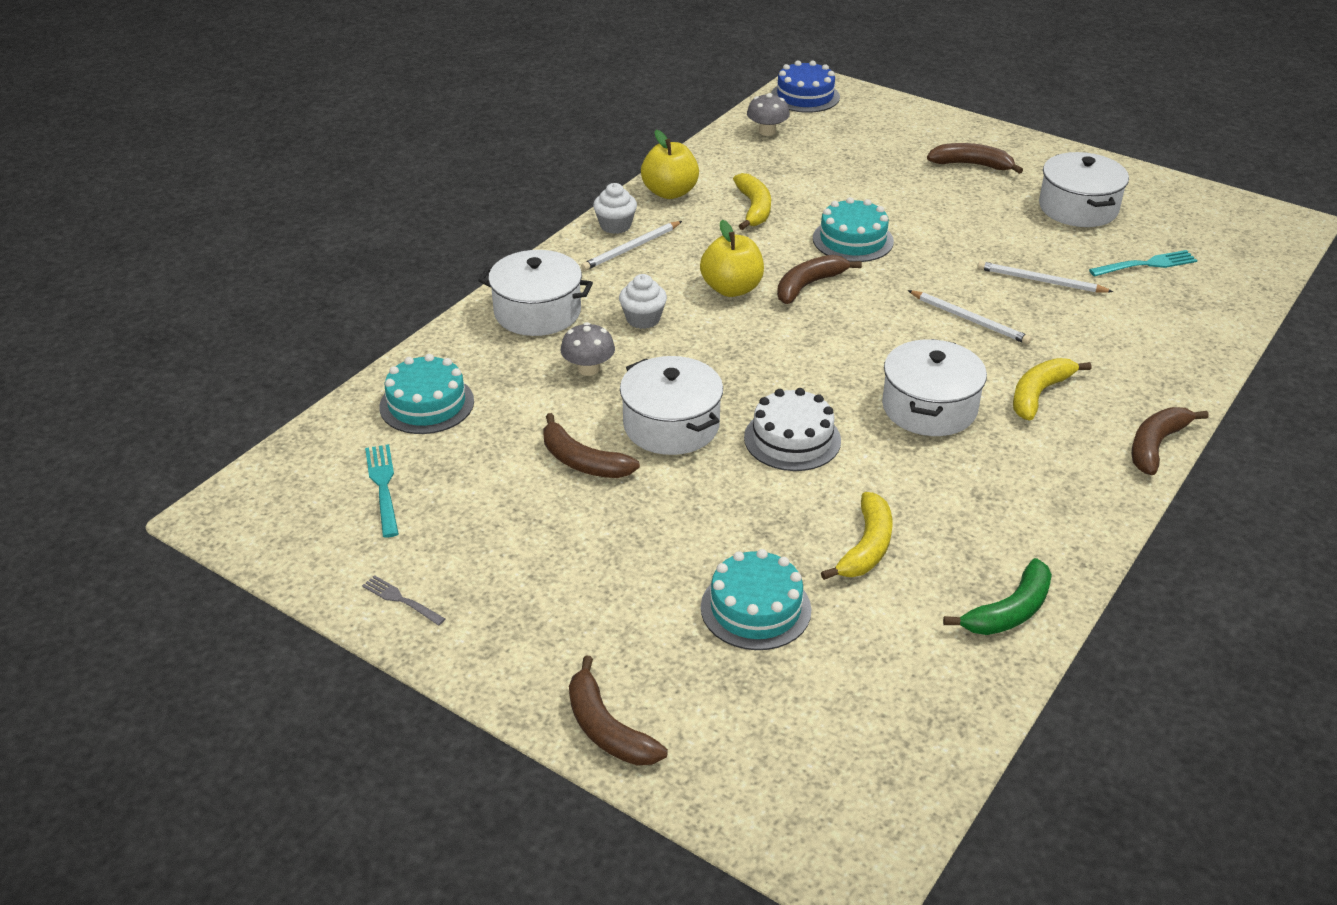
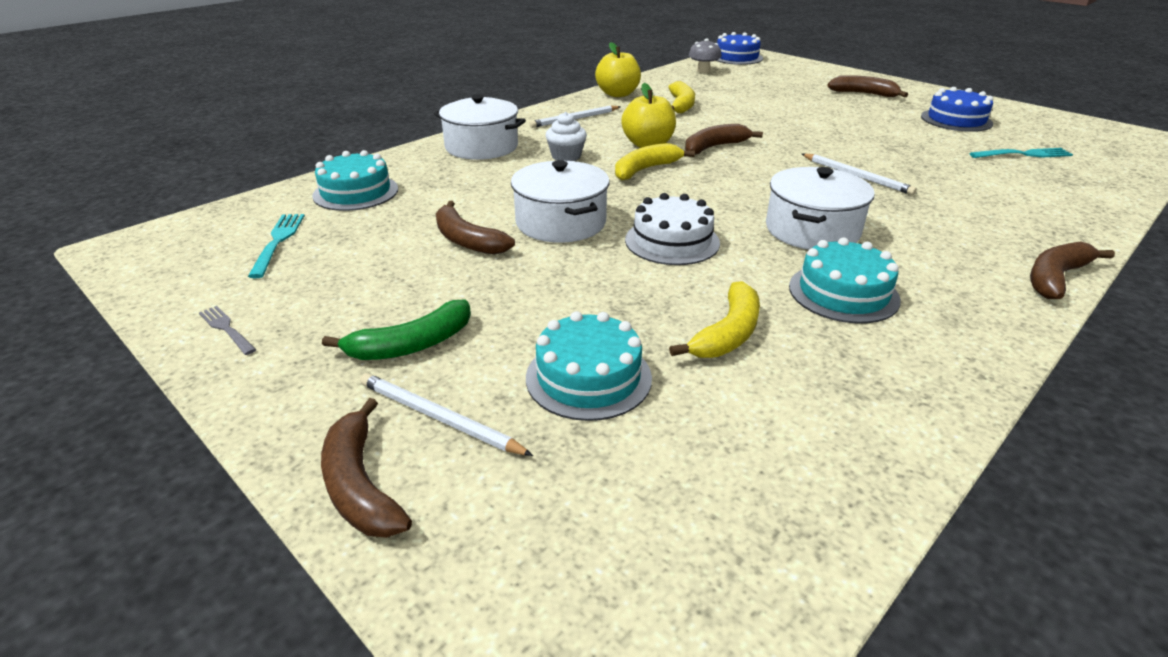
camera: 10 degrees right, 5 degrees down
grey mushroom [560,322,615,376] -> none
white cupcake [593,183,637,234] -> none
turquoise cake [813,197,894,262] -> turquoise cake moved to [789,237,901,323]
green banana [943,558,1052,635] -> green banana moved to [322,299,471,360]
white pencil [977,261,1113,293] -> white pencil moved to [360,373,533,456]
yellow banana [1013,358,1092,421] -> yellow banana moved to [615,143,695,181]
white pot [1039,152,1129,227] -> blue cake [921,87,993,132]

